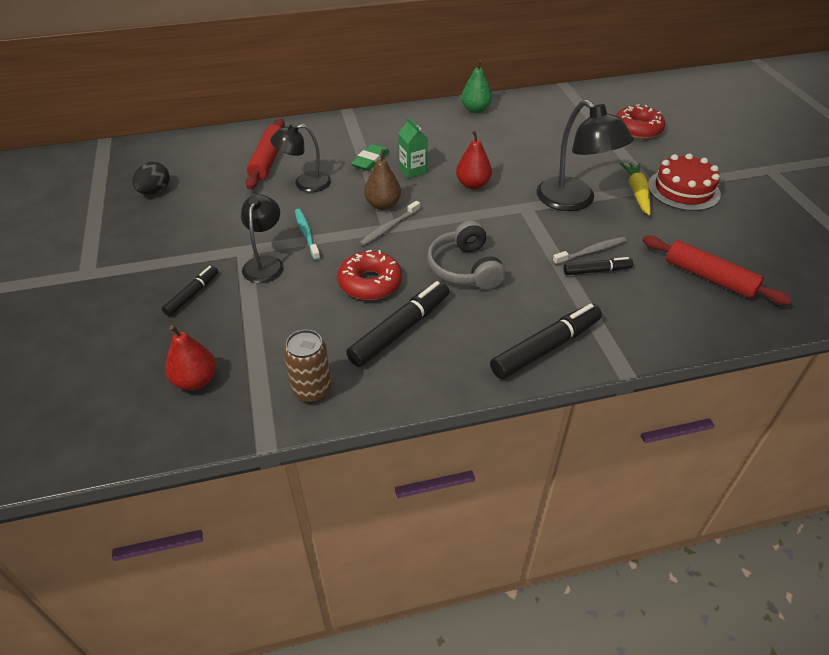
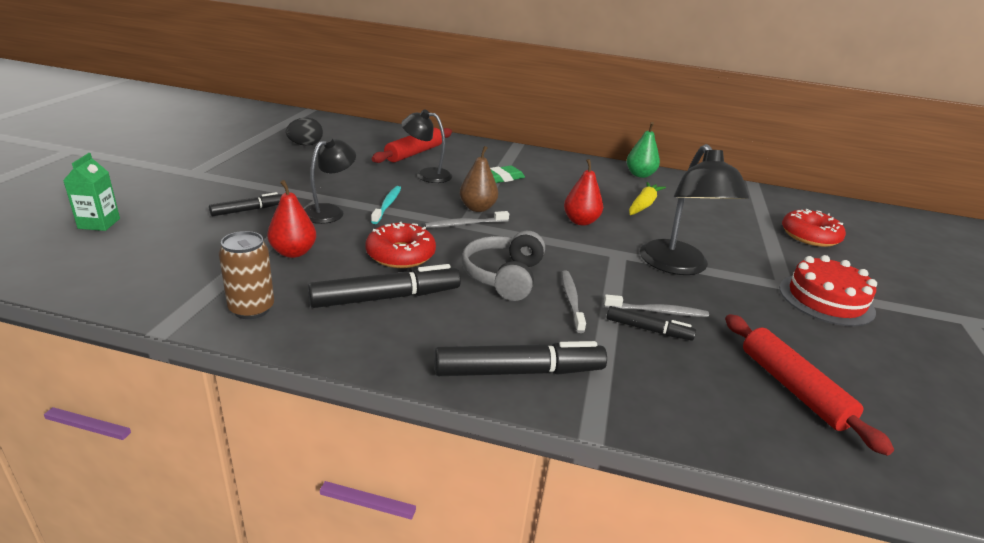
camera: 25 degrees right, 15 degrees down
red pear [165,325,216,390] -> red pear moved to [267,180,316,258]
green carton [398,117,428,179] -> green carton moved to [63,153,120,231]
yellow carrot [620,163,651,215] -> yellow carrot moved to [629,182,666,215]
none -> grey toothbrush [562,270,586,333]

